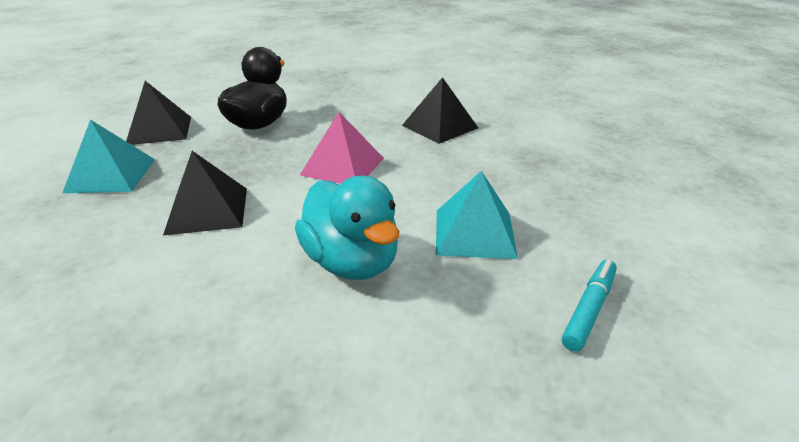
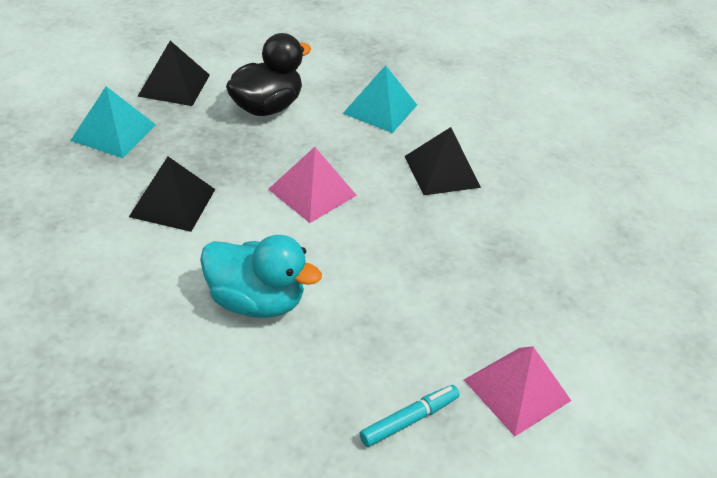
camera: 20 degrees right, 10 degrees up
turquoise duck [295,176,400,280] -> turquoise duck turned 60 degrees counterclockwise [200,235,322,318]
turquoise pyramid [436,171,518,259] -> turquoise pyramid moved to [343,65,417,133]
none -> pink pyramid [464,346,571,437]

